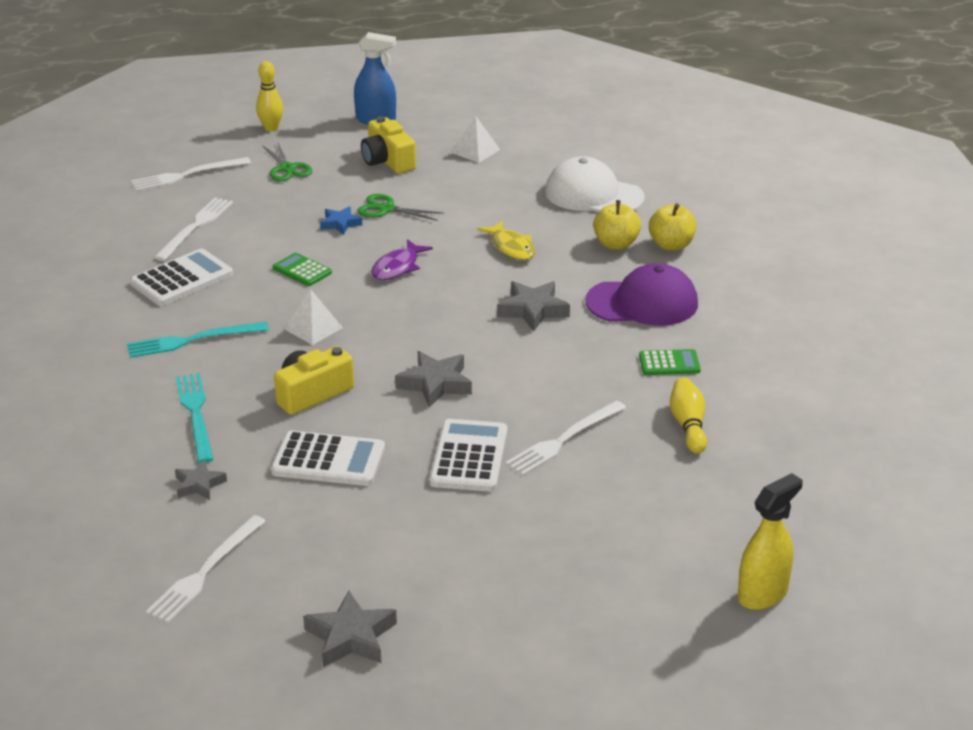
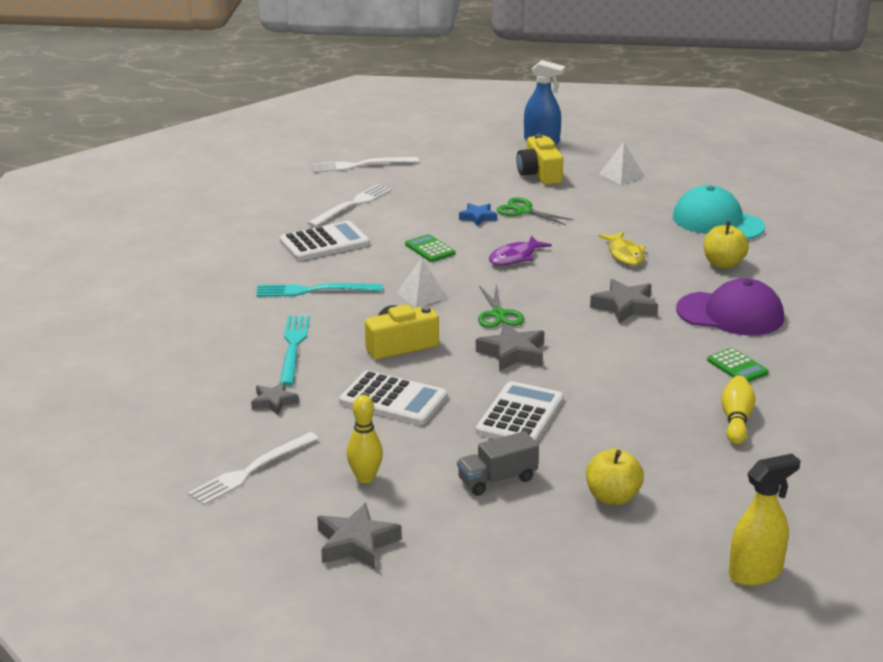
camera: 15 degrees right, 5 degrees down
yellow bowling pin [256,61,283,131] -> yellow bowling pin moved to [347,395,383,483]
green scissors [262,143,312,181] -> green scissors moved to [478,283,524,328]
white fork [505,401,626,476] -> none
white cap [545,156,645,212] -> turquoise cap [673,185,765,240]
green calculator [639,349,701,375] -> green calculator turned 45 degrees clockwise [707,348,769,382]
yellow apple [649,203,696,251] -> yellow apple moved to [586,449,644,505]
none -> grey truck [457,431,539,496]

